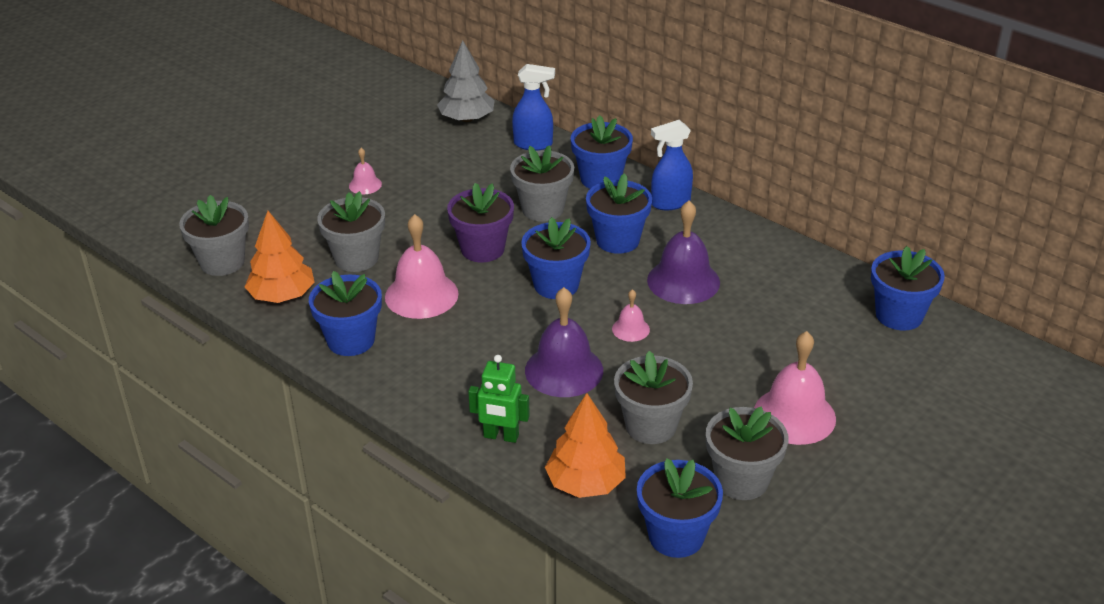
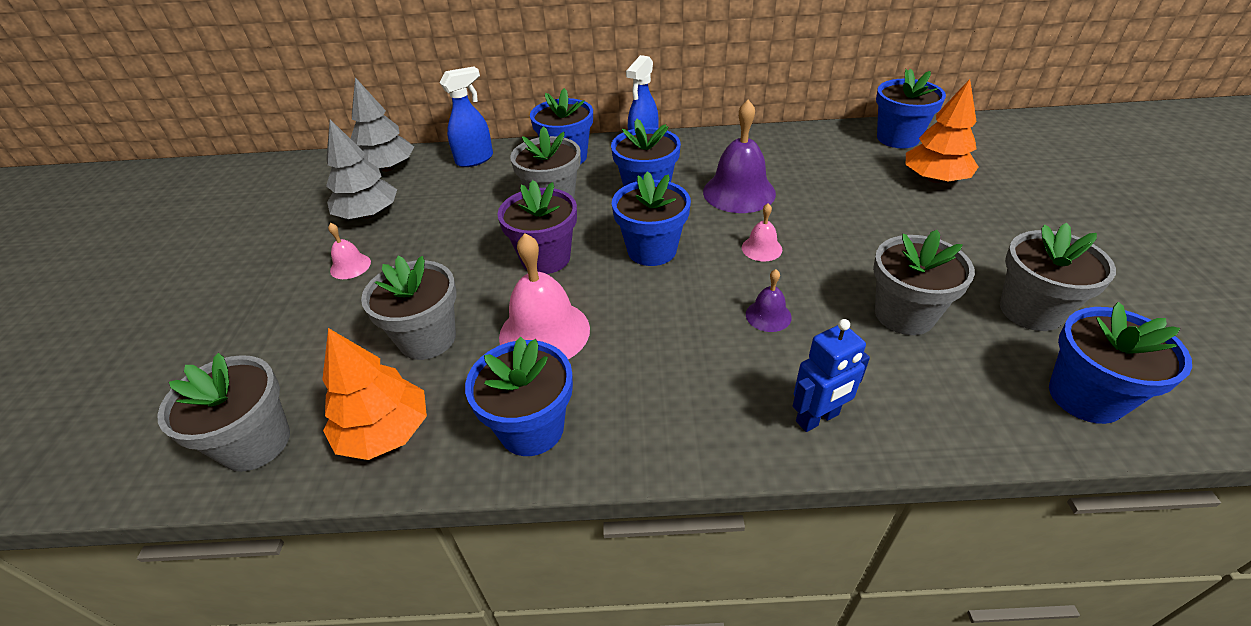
camera: 40 degrees left, 5 degrees up
green robot [468,355,530,443] -> blue robot [793,319,870,432]
purple bell [525,287,603,397] -> purple bell [746,269,792,332], size x0.50
orange tree [545,393,626,498] -> orange tree moved to [906,79,978,183]
pink bell [754,331,836,445] -> none
none -> grey tree [326,119,397,219]

